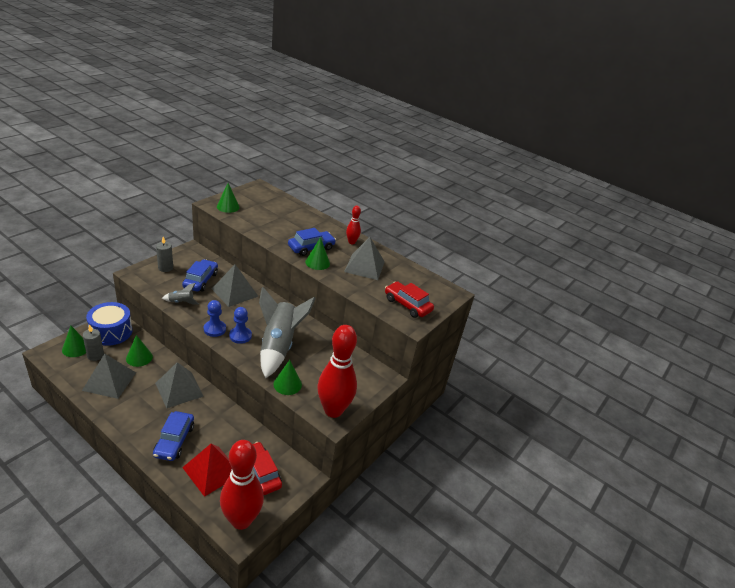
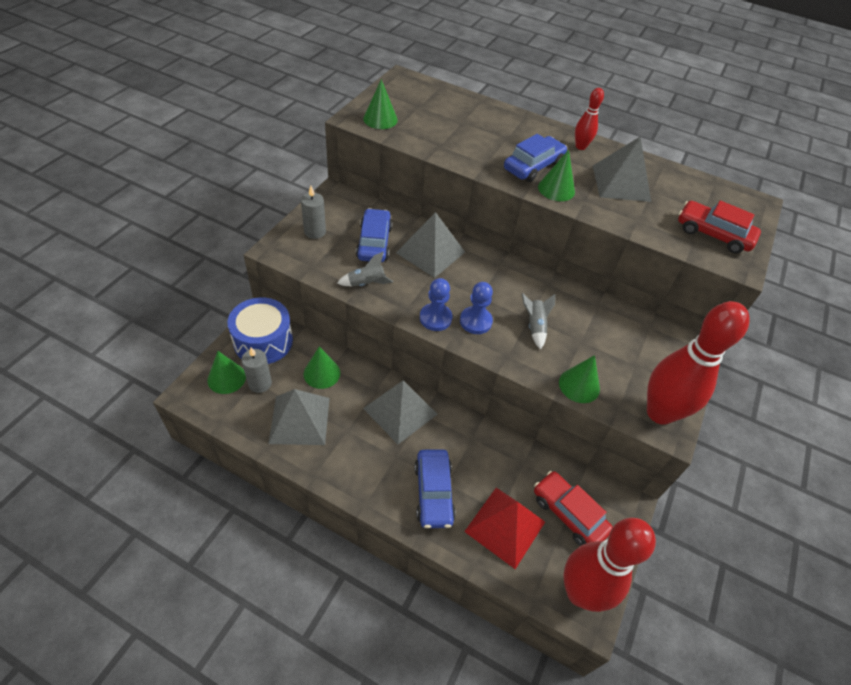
camera: 10 degrees left, 15 degrees up
grey rocket [259,287,316,378] -> grey rocket [522,293,555,350], size x0.42

